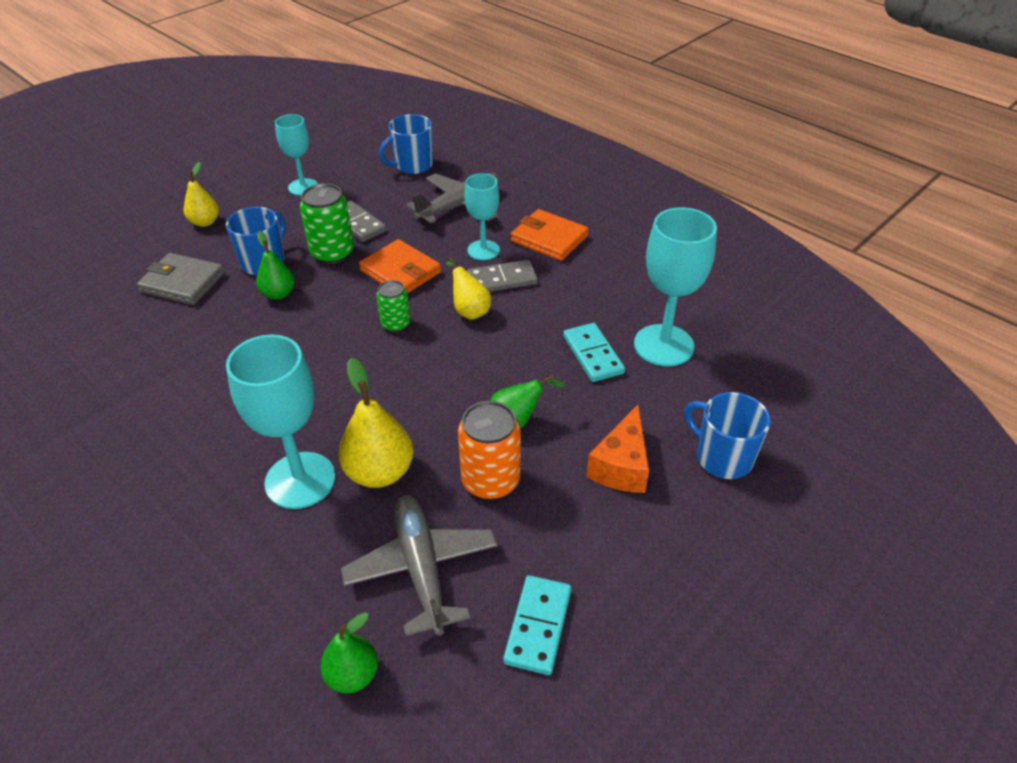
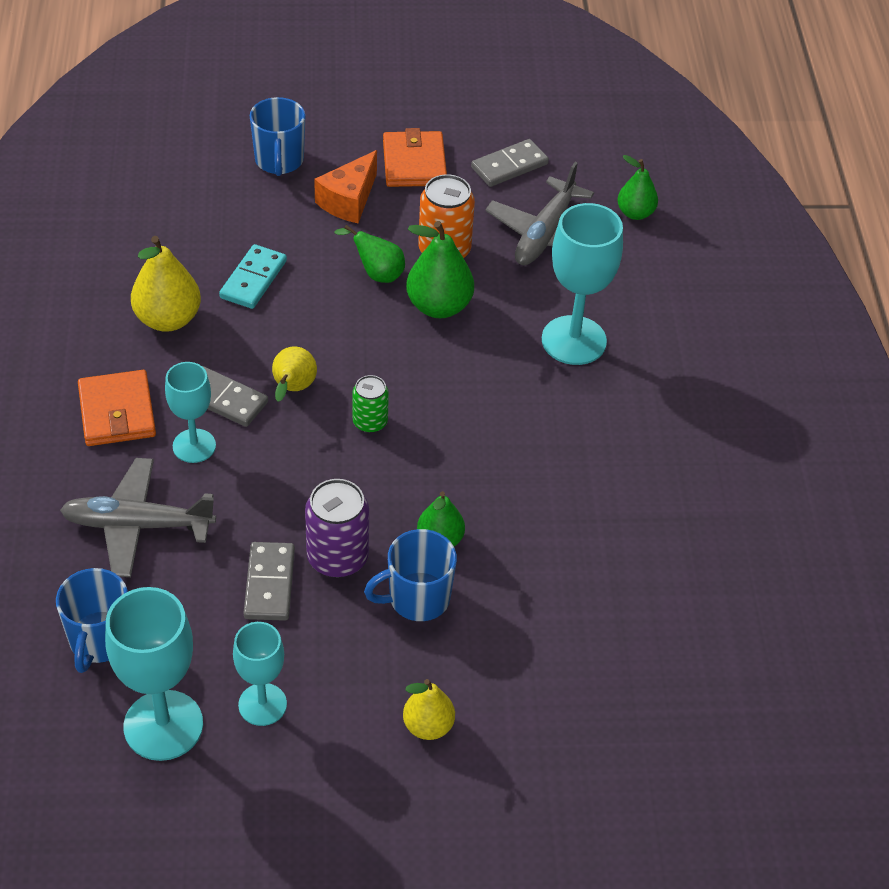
camera: 140 degrees left, 5 degrees up
grey wallet [137,253,225,305] -> none
green can [300,183,354,264] -> purple can [305,479,369,578]
yellow pear [338,358,414,488] -> yellow pear moved to [131,236,201,332]
orange wallet [359,239,441,294] -> orange wallet moved to [383,128,447,187]
blue mug [379,114,433,174] -> blue mug turned 90 degrees clockwise [56,568,128,673]
turquoise domino [503,575,572,675] -> grey domino [471,139,549,187]
orange cheese [586,405,649,493] -> orange cheese turned 150 degrees clockwise [314,150,377,223]
turquoise goblet [634,207,717,367] -> turquoise goblet moved to [105,587,203,761]
none -> green pear [406,221,474,318]

